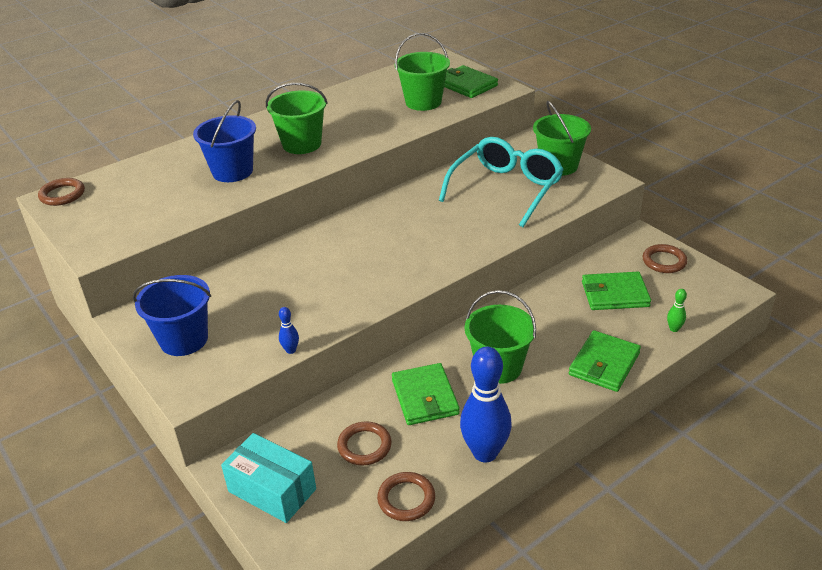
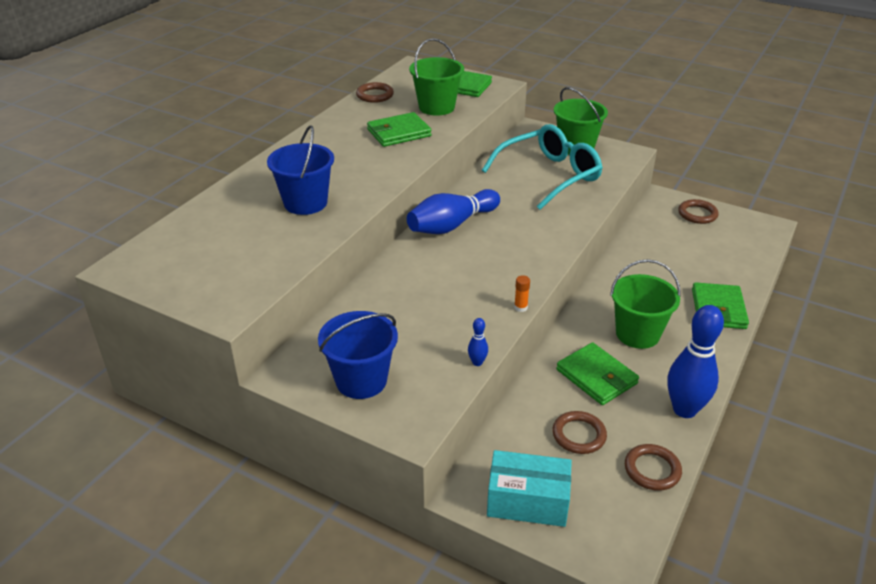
camera: 25 degrees left, 0 degrees up
brown ring [38,178,85,206] -> brown ring moved to [356,82,394,103]
green bucket [266,83,328,154] -> none
turquoise glasses [439,137,564,227] -> turquoise glasses turned 45 degrees clockwise [482,124,603,210]
green wallet [582,272,651,310] -> green wallet moved to [367,112,432,147]
green bowling pin [667,289,687,332] -> none
none -> blue bowling pin [407,189,500,234]
none -> orange glue stick [514,275,530,312]

